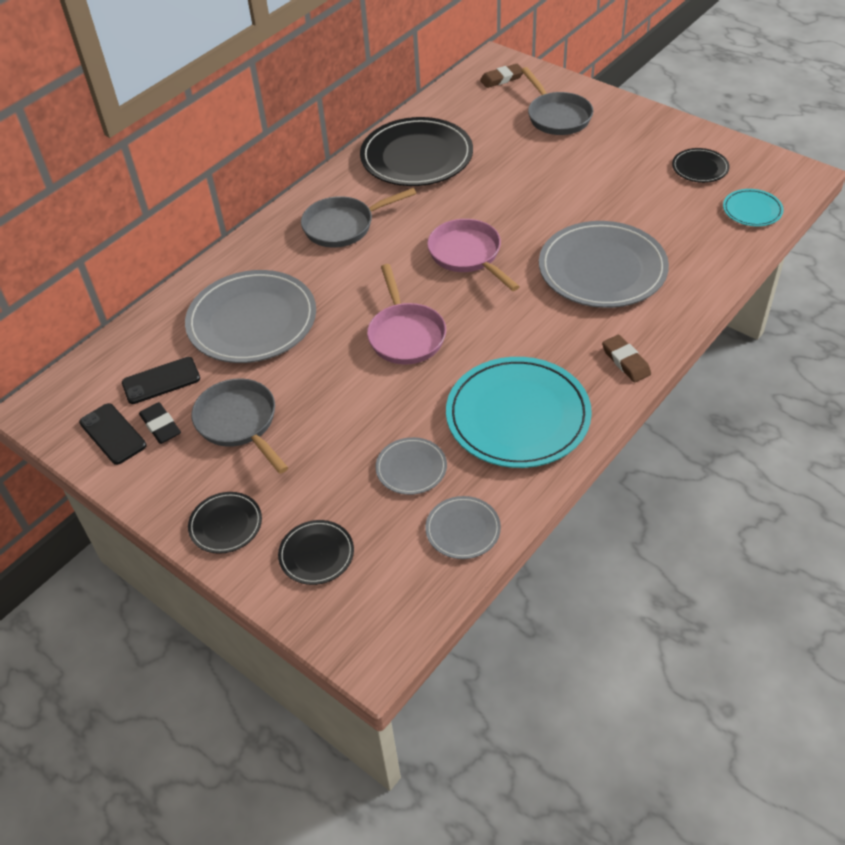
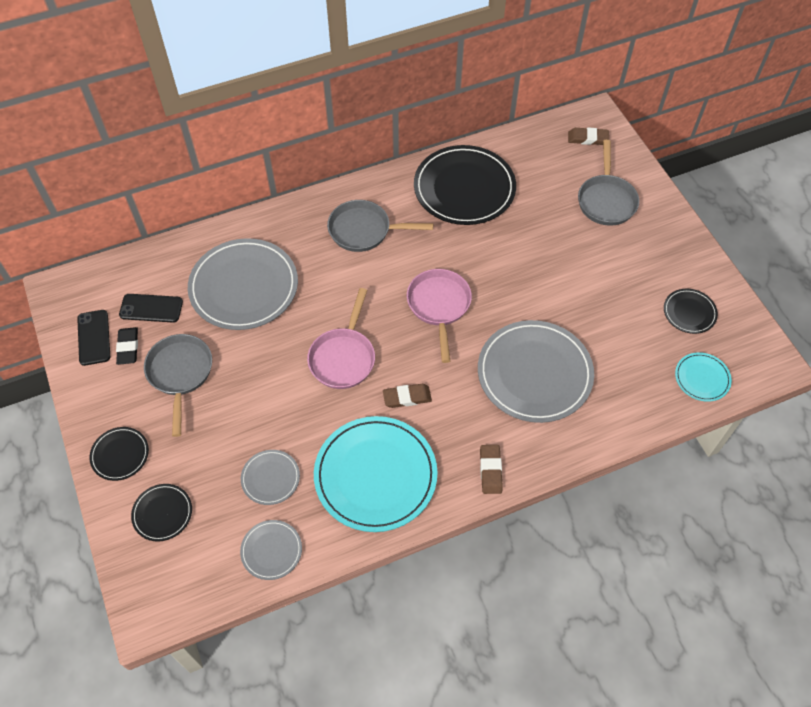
camera: 25 degrees right, 10 degrees up
none -> brown eraser [383,384,432,408]

